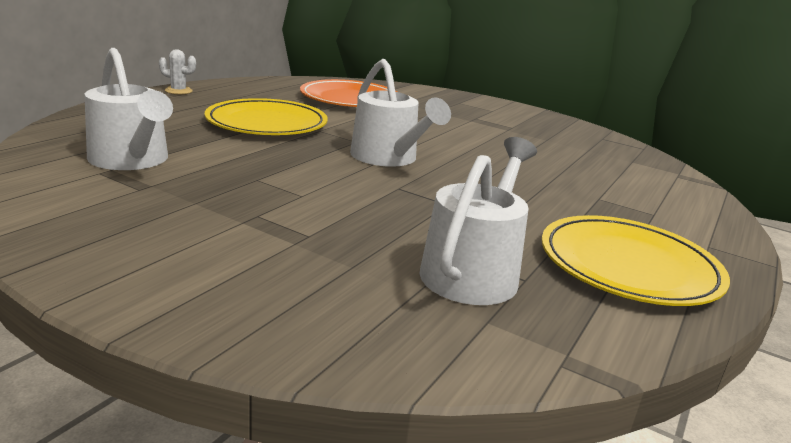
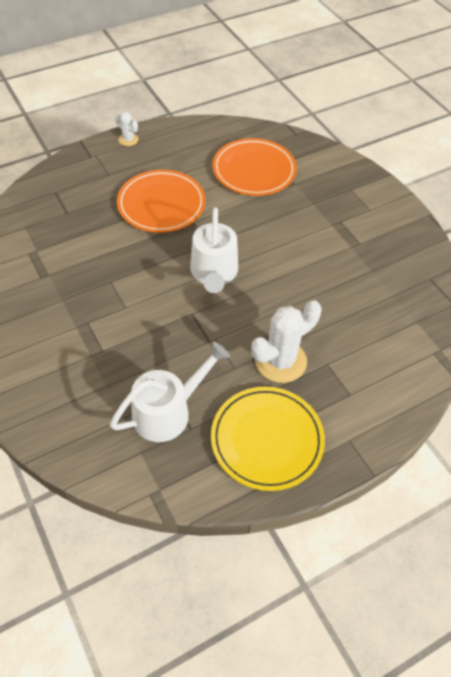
camera: 30 degrees right, 30 degrees up
white watering can [84,48,173,170] -> none
yellow plate [205,98,328,135] -> orange plate [117,170,206,233]
none -> white cactus [251,300,322,383]

